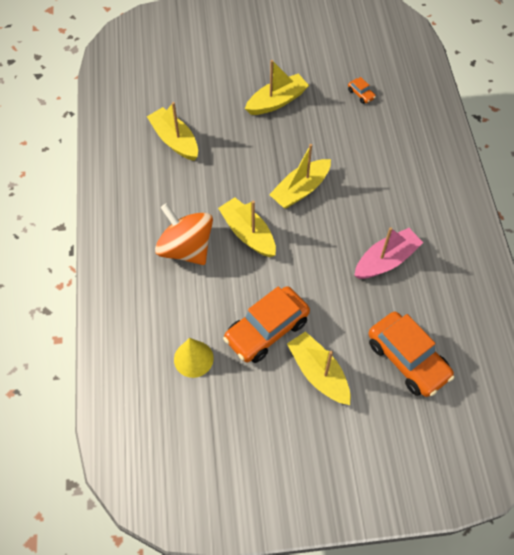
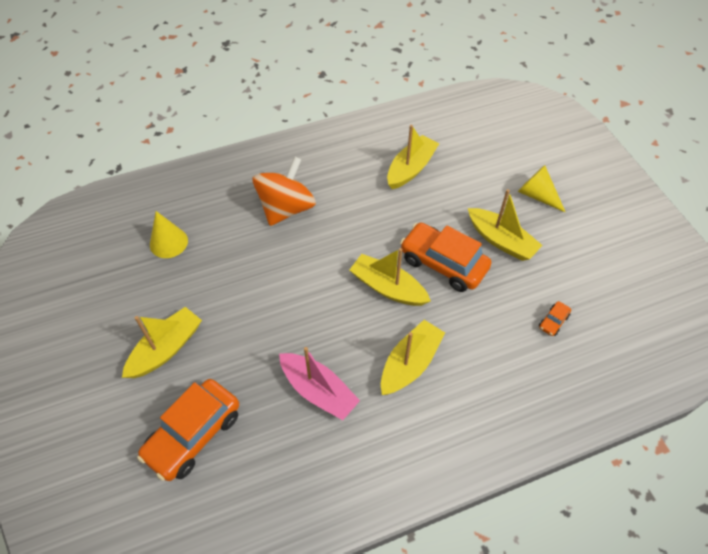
camera: 75 degrees right, 5 degrees down
yellow boat [218,197,276,257] -> yellow boat moved to [381,320,445,395]
orange car [223,286,310,363] -> orange car moved to [400,223,491,292]
none -> yellow cone [517,165,566,213]

